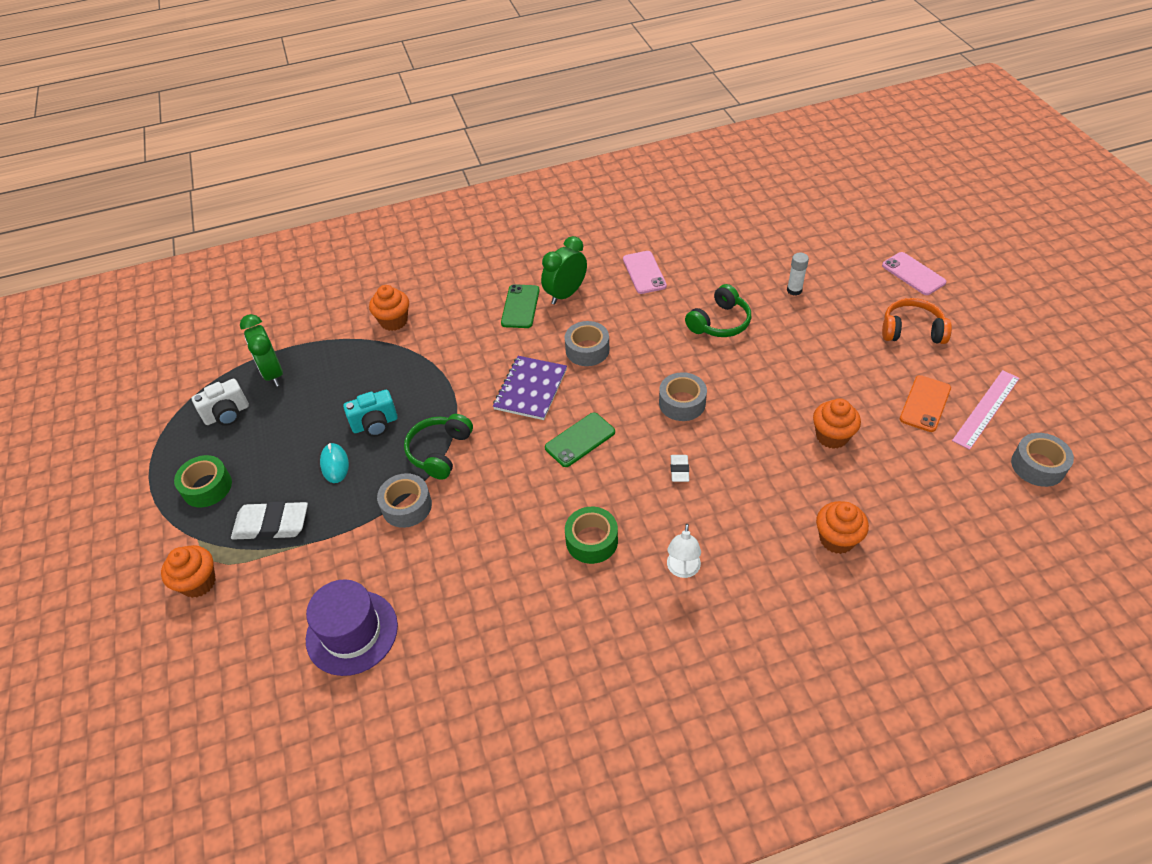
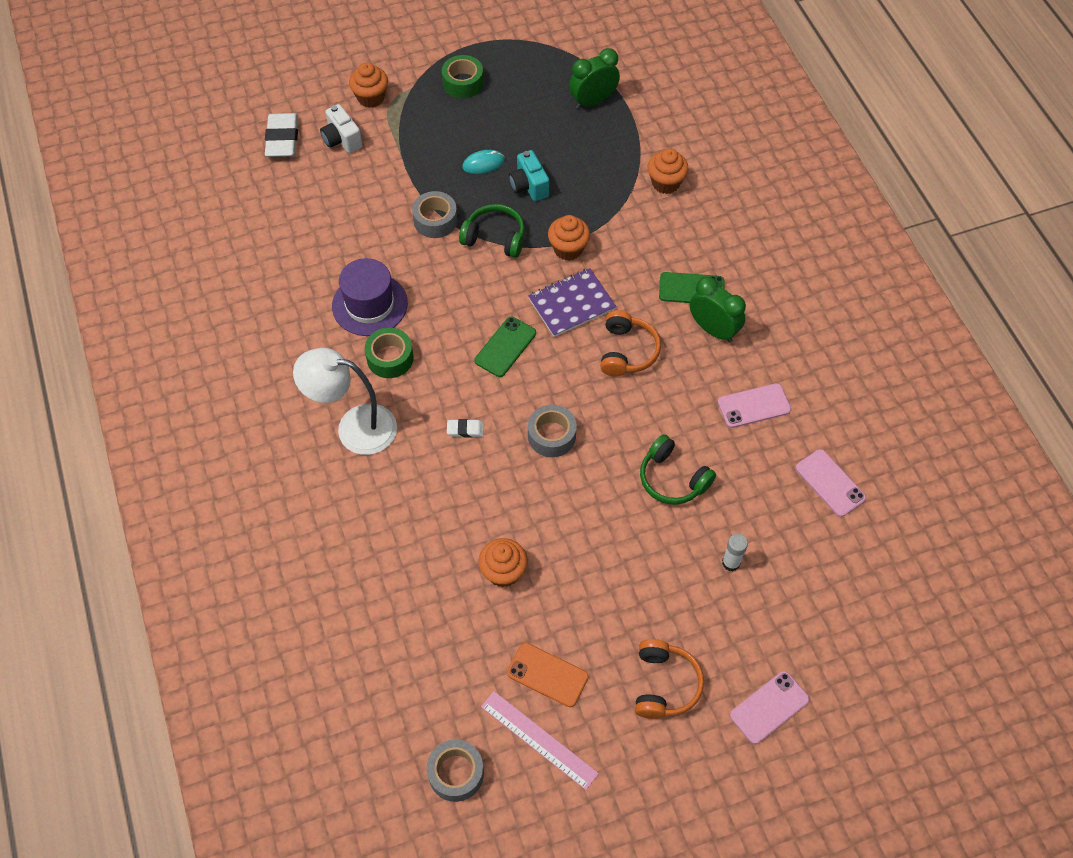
camera: 85 degrees right, 10 degrees up
white camera [192,379,249,426] -> white camera moved to [320,104,362,153]
white eraser [231,501,308,540] -> white eraser moved to [265,113,298,157]
purple hat [306,579,398,676] -> purple hat moved to [332,258,408,336]
purple notebook [493,356,567,420] -> purple notebook turned 45 degrees counterclockwise [528,268,617,337]
green phone [545,413,615,467] -> green phone turned 75 degrees clockwise [475,317,536,377]
grey tape [565,321,609,366] -> orange headphones [600,310,661,376]
white lamp [667,524,701,578] -> white lamp [293,348,397,455], size x1.93
orange cupcake [816,501,869,554] -> orange cupcake moved to [548,215,590,261]
none -> pink phone [796,449,866,517]

